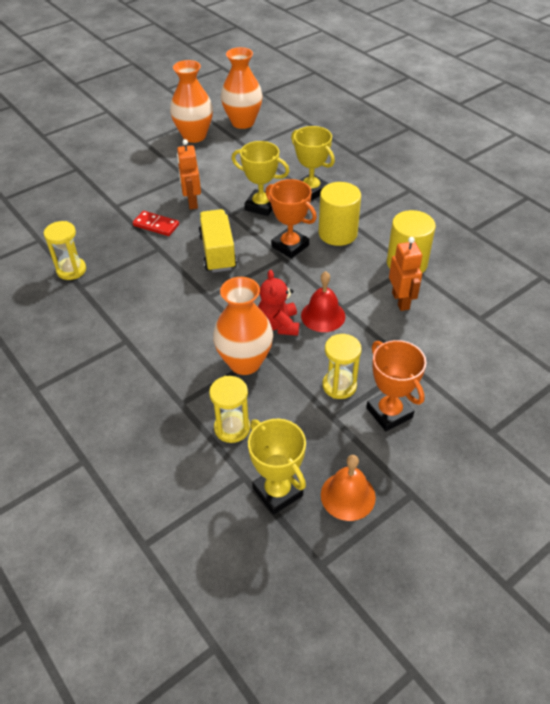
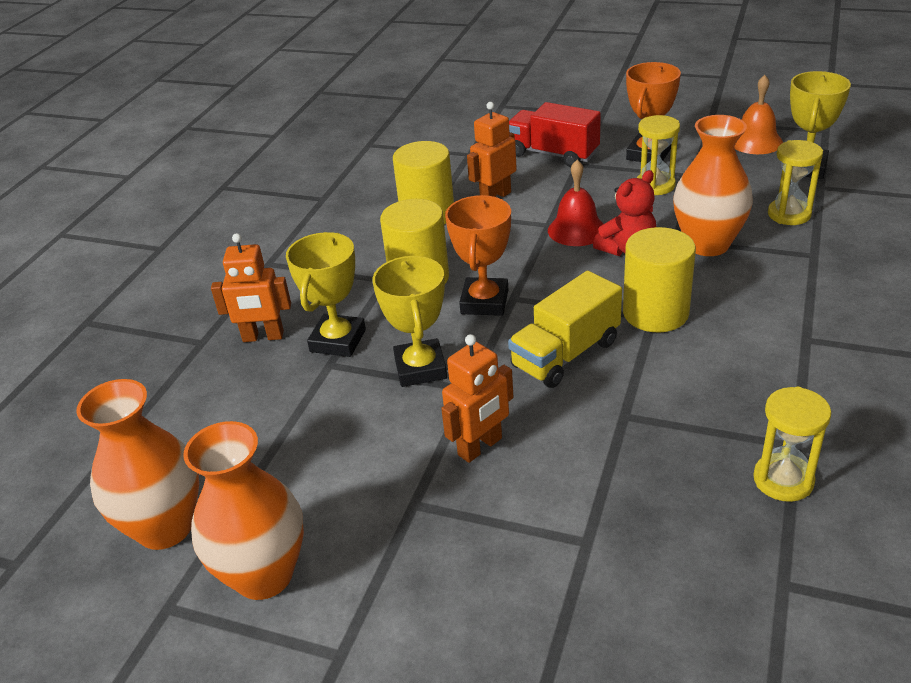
camera: 120 degrees left, 10 degrees down
red domino [133,211,179,236] -> none
none -> orange robot [211,233,291,342]
none -> red truck [509,102,601,167]
none -> yellow cylinder [623,227,696,332]

